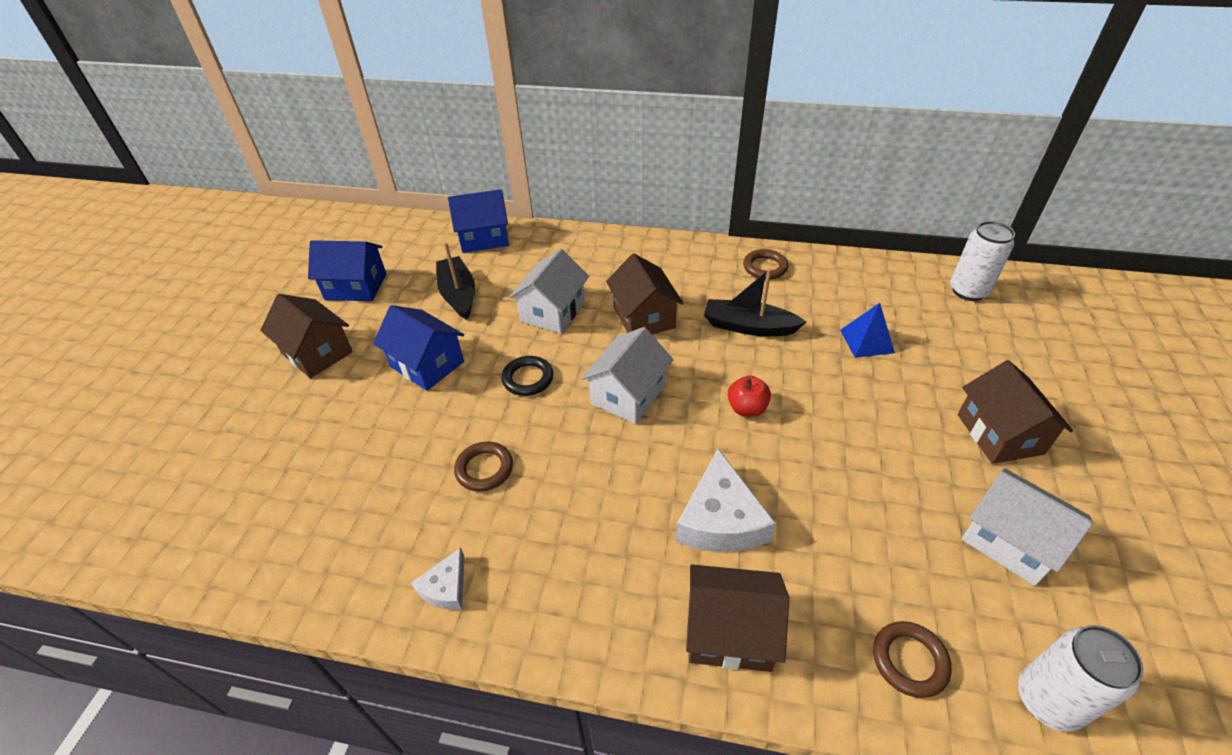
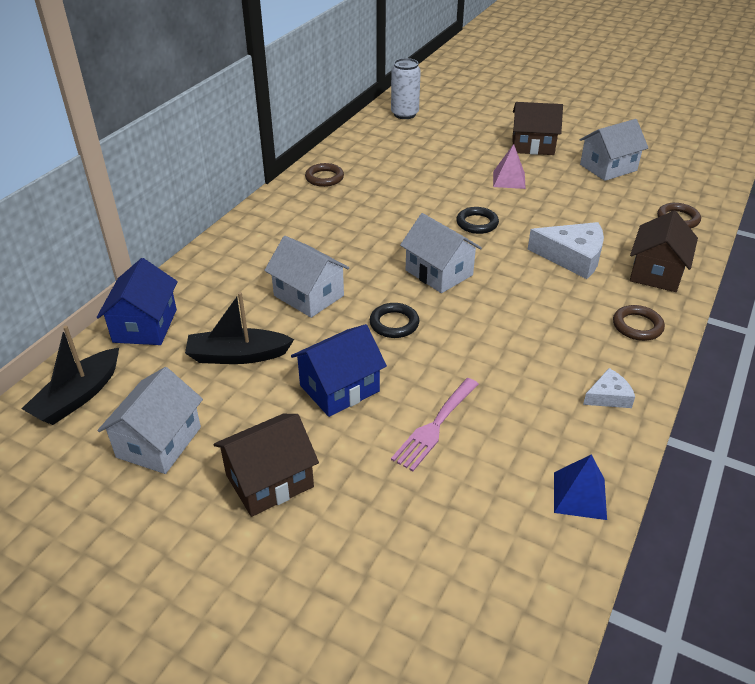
camera: 75 degrees left, 5 degrees down
blue house [308,240,386,301] -> white house [97,367,203,474]
white cheese [411,548,465,610] -> white cheese turned 60 degrees counterclockwise [583,368,635,408]
brown ring [454,442,513,492] -> brown ring moved to [613,305,665,341]
brown house [606,254,684,334] -> none
black boat [704,268,806,336] -> black boat moved to [21,326,119,425]
red apple [728,376,771,417] -> black ring [456,207,499,234]
blue pyramid [840,303,895,358] -> blue pyramid moved to [554,454,607,520]
white can [1018,625,1144,732] -> none
none -> pink fork [391,378,479,471]
none -> pink pyramid [493,144,526,189]

